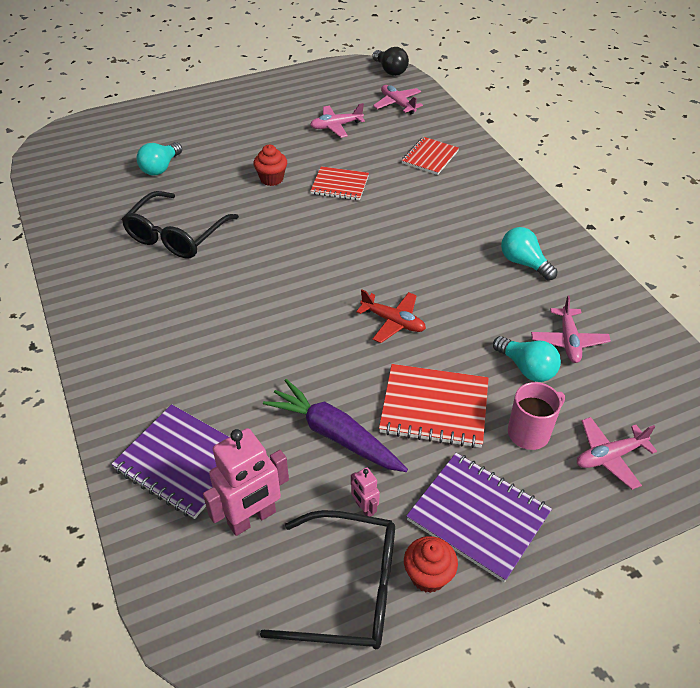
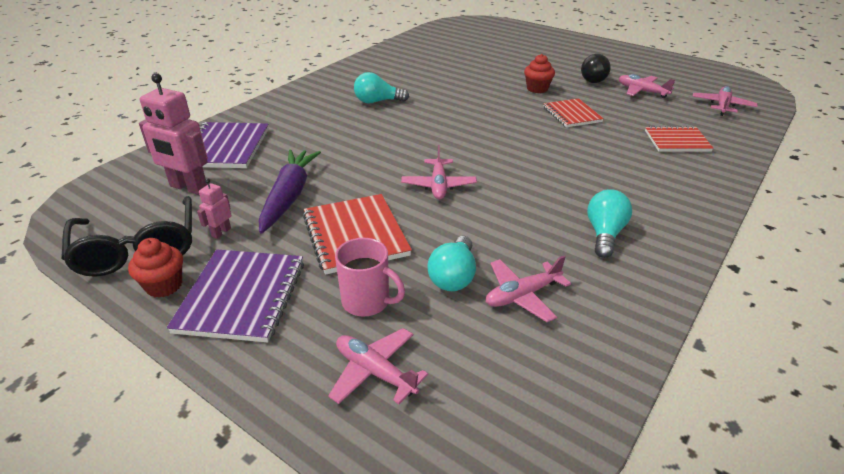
camera: 60 degrees right, 10 degrees down
black glasses [122,191,239,259] -> none
turquoise light bulb [136,142,182,175] -> turquoise light bulb moved to [354,72,409,103]
red plane [356,290,426,343] -> pink plane [401,145,477,199]
black light bulb [372,47,409,76] -> black light bulb moved to [581,54,611,83]

